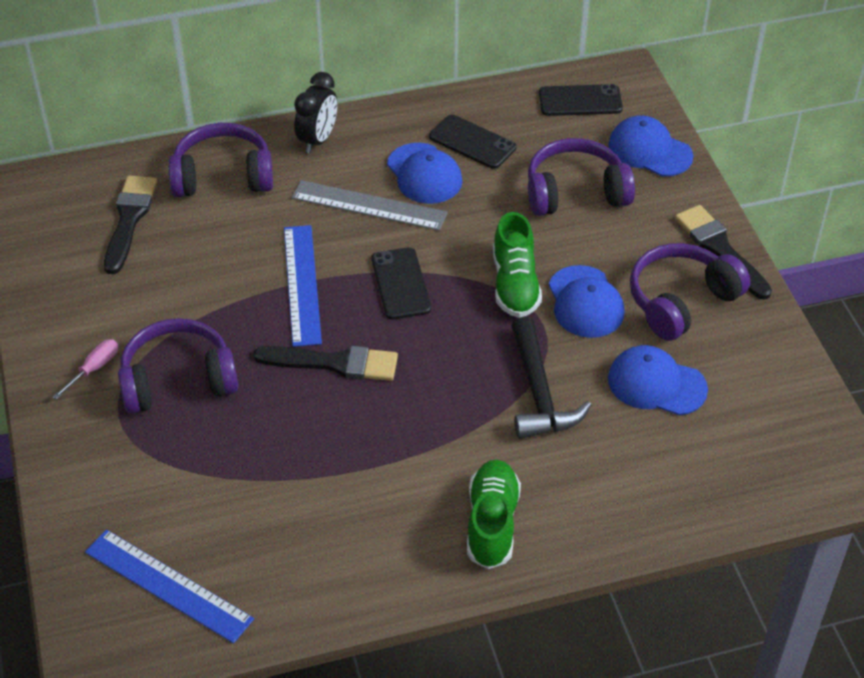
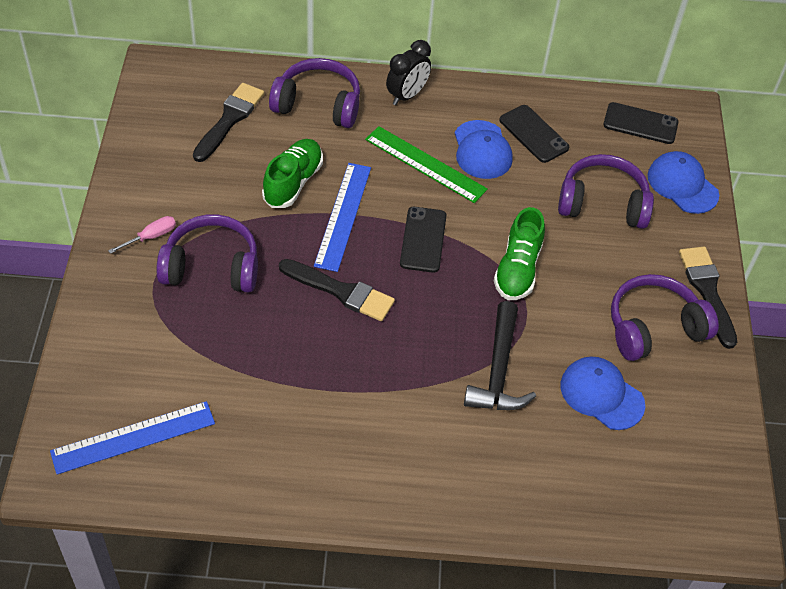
camera: 15 degrees right, 5 degrees up
blue ruler [85,529,254,644] -> blue ruler turned 75 degrees counterclockwise [50,401,215,475]
grey ruler [292,180,448,231] -> green ruler [365,126,488,203]
green shoe [467,460,521,569] -> green shoe moved to [262,139,323,208]
blue cap [549,265,625,338] -> none

